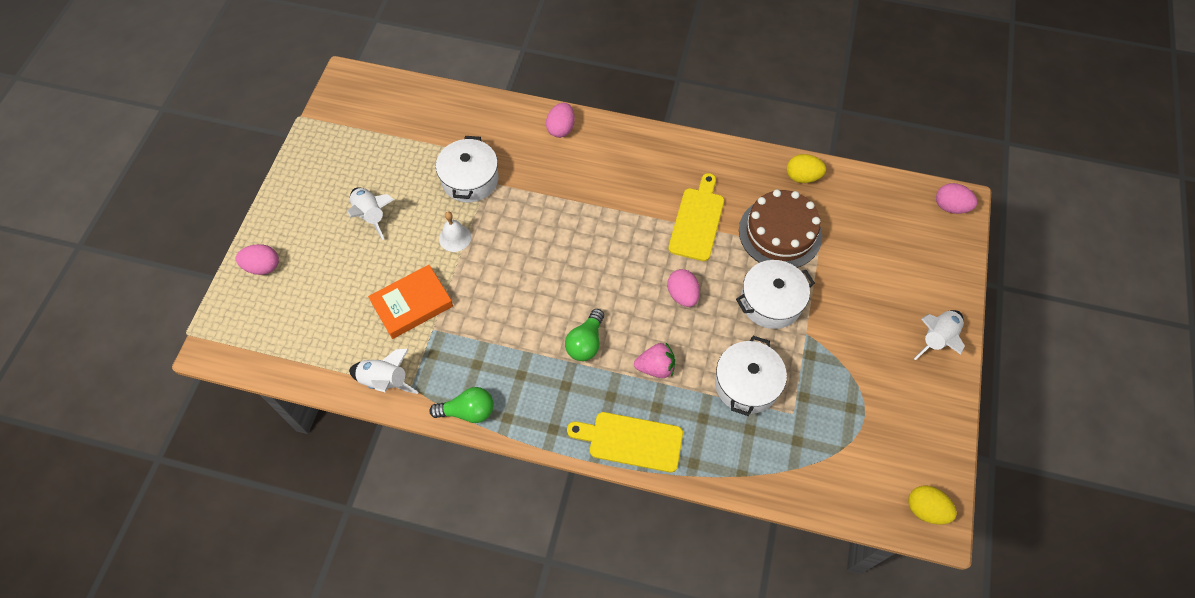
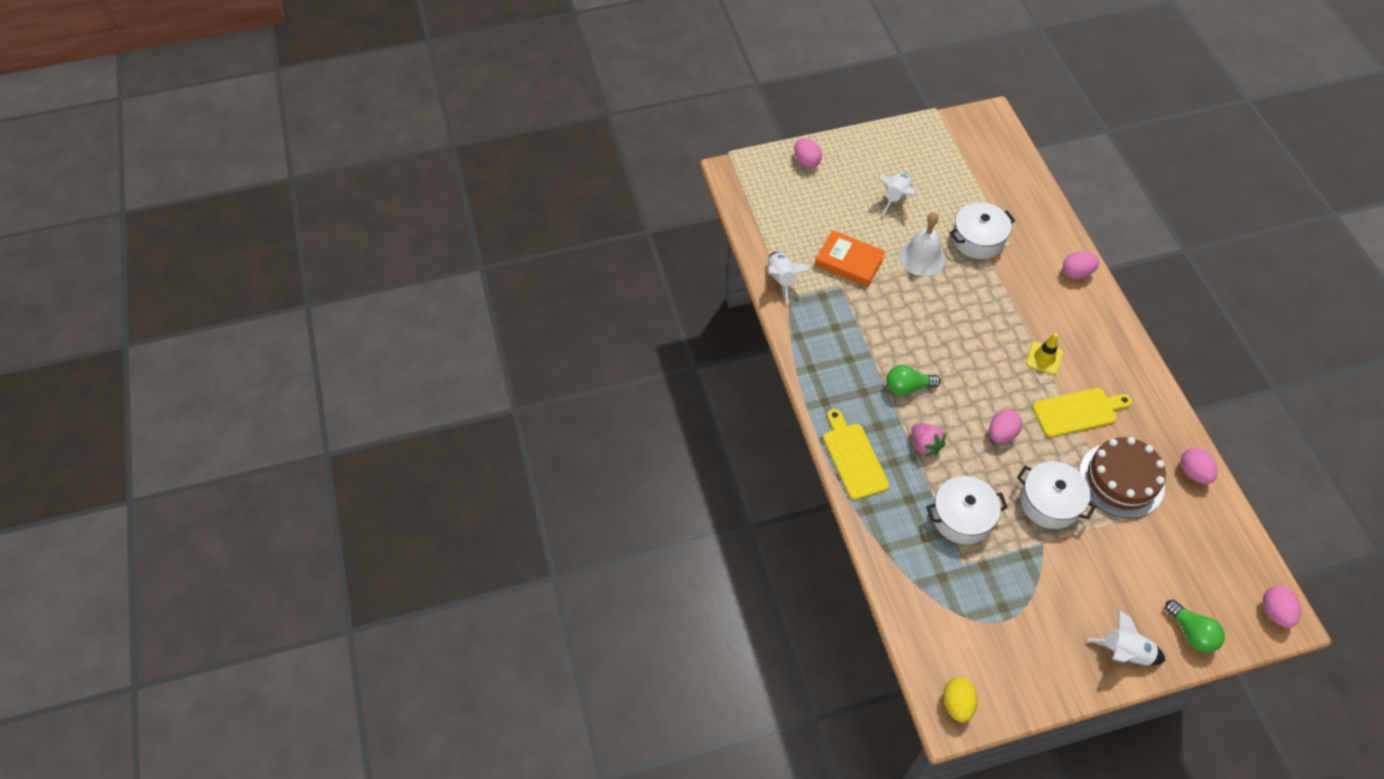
camera: 60 degrees right, 5 degrees down
green light bulb [429,387,494,423] -> green light bulb moved to [1165,600,1225,653]
white bell [439,211,471,252] -> white bell [899,212,945,276], size x1.61
yellow egg [787,154,826,183] -> pink egg [1181,448,1217,484]
none -> yellow traffic cone [1026,333,1063,375]

